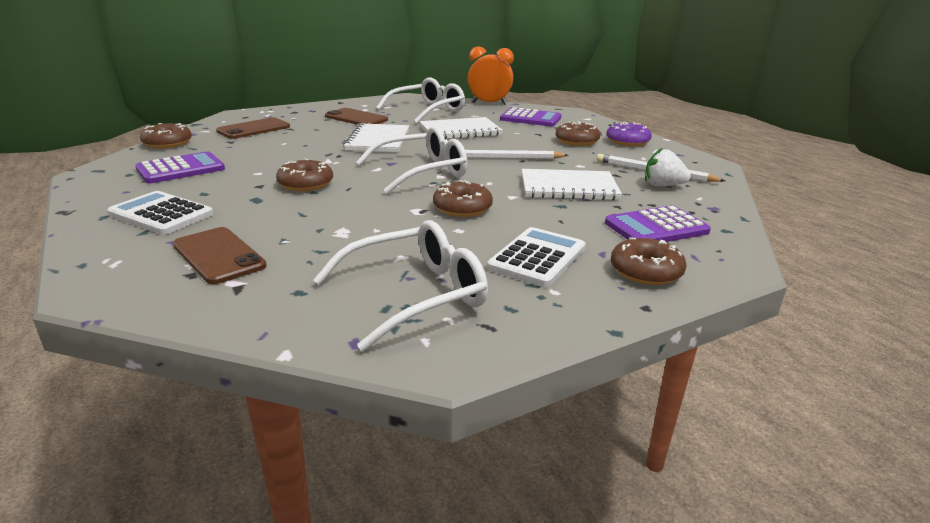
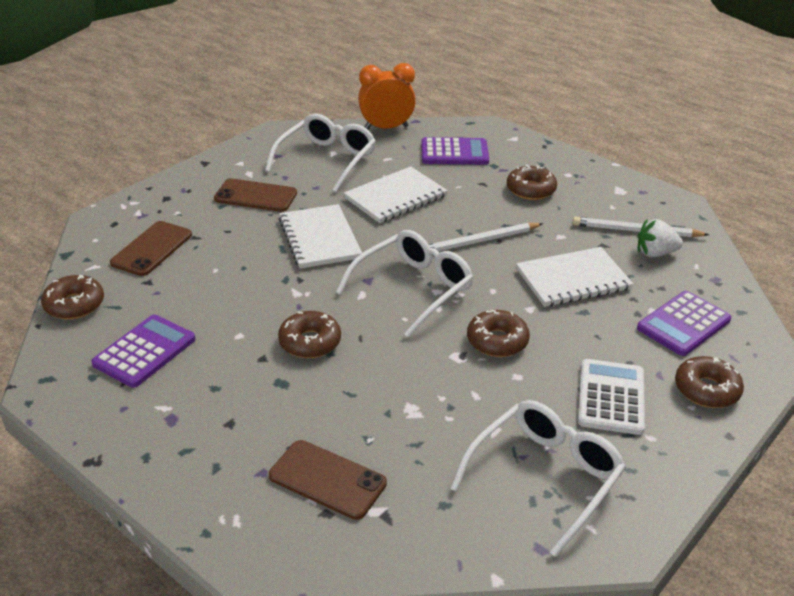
camera: 20 degrees left, 10 degrees up
white calculator [107,191,213,235] -> none
purple donut [606,122,652,146] -> none

